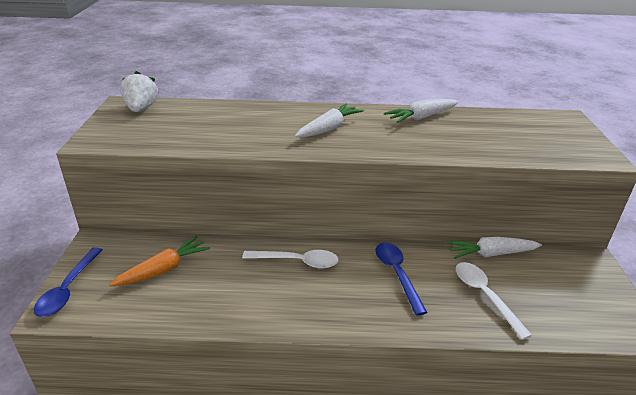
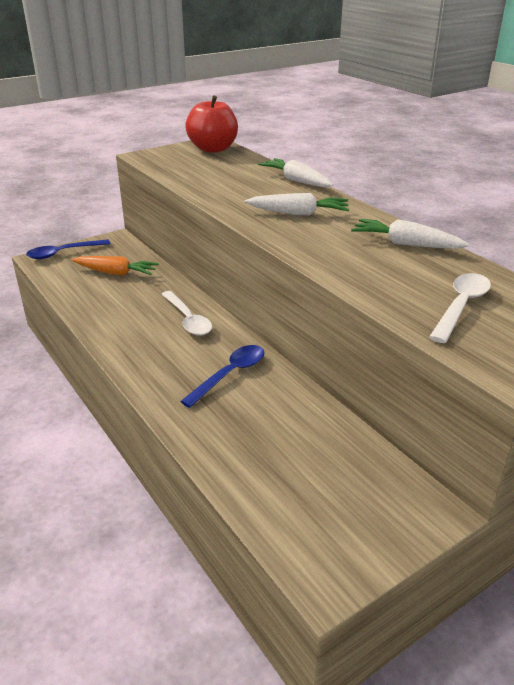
camera: 55 degrees right, 0 degrees up
white strawberry [120,71,159,112] -> red apple [185,95,238,153]
white carrot [447,236,542,259] -> white carrot moved to [258,158,333,187]
white spoon [456,262,532,340] -> white spoon moved to [429,273,491,343]

